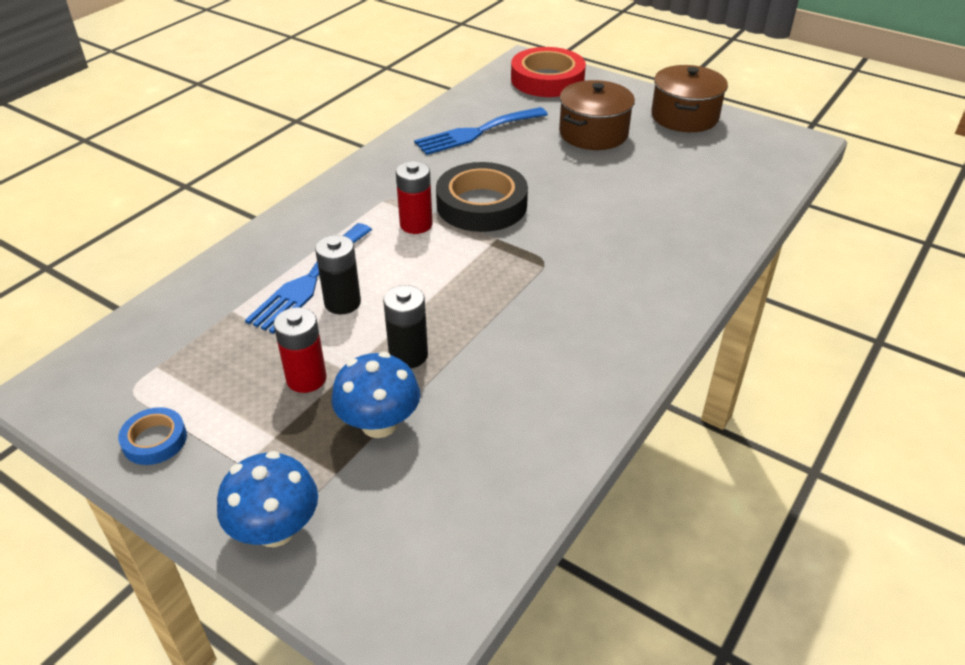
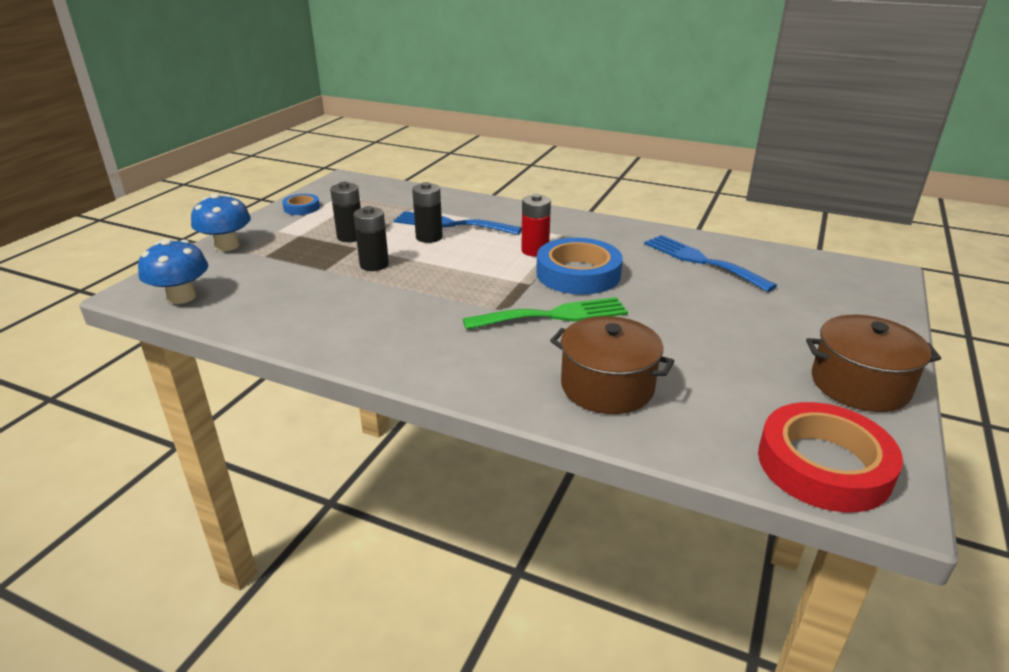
camera: 80 degrees right, 10 degrees down
red battery [274,307,327,393] -> black battery [330,182,361,242]
blue mushroom [332,352,420,438] -> blue mushroom moved to [138,239,208,304]
black tape [436,162,528,232] -> blue tape [536,238,623,295]
red tape [511,47,586,97] -> red tape moved to [758,402,903,512]
brown pot [559,80,635,150] -> brown pot moved to [550,316,675,414]
none -> green fork [463,297,628,330]

